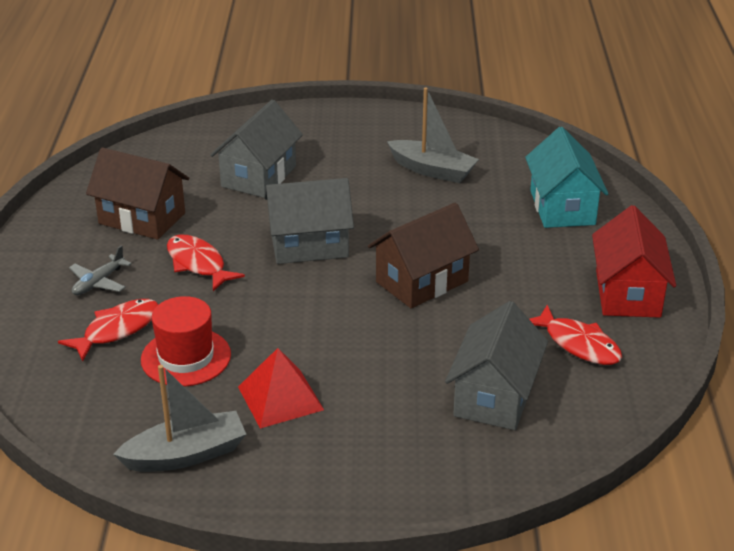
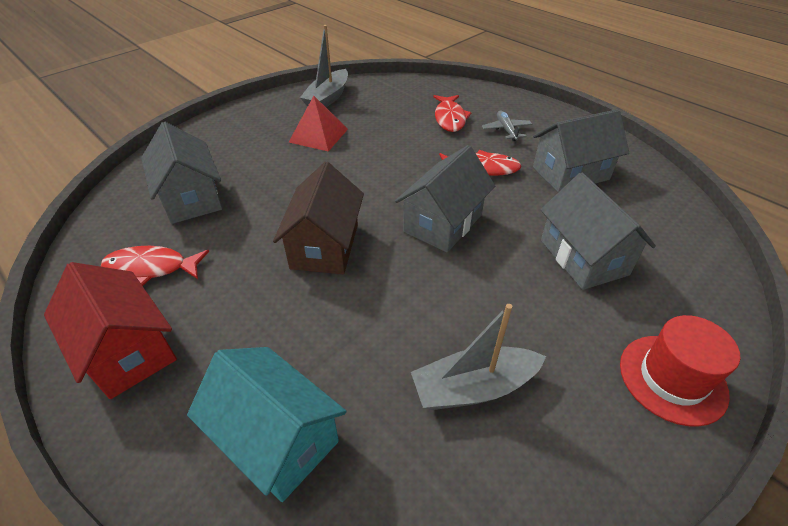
camera: 135 degrees right, 10 degrees up
brown house [86,148,189,240] -> grey house [533,109,629,192]
red hat [141,296,231,387] -> red hat moved to [620,315,740,427]

